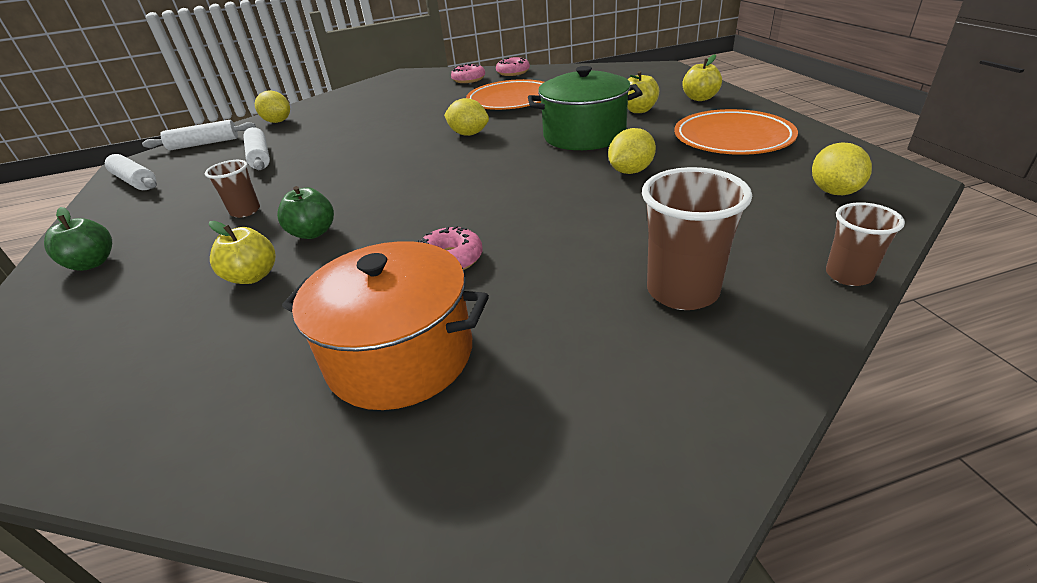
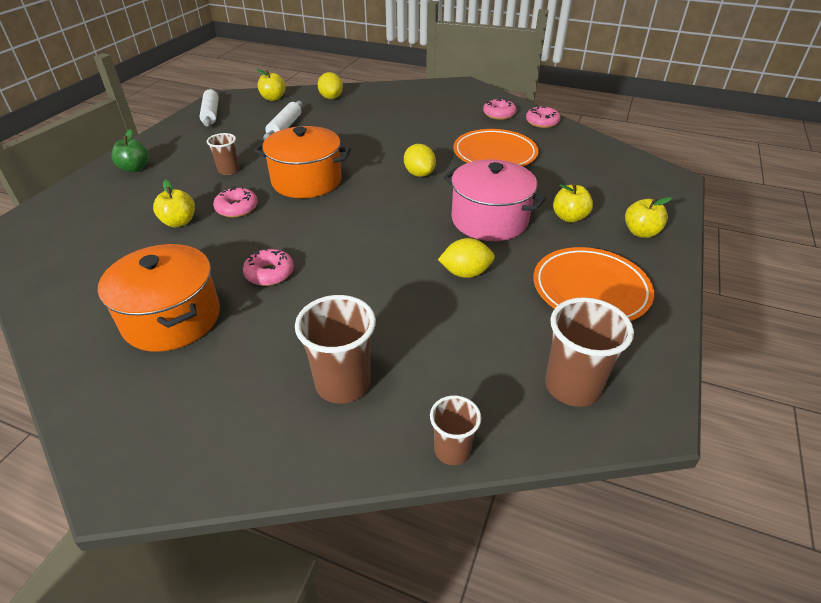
camera: 35 degrees right, 5 degrees up
white rolling pin [142,120,256,150] -> yellow apple [257,69,286,101]
green apple [277,186,334,239] -> pink donut [213,186,258,218]
green pot [528,66,643,150] -> pink pot [444,159,546,241]
yellow lemon [812,142,872,195] -> brown cup [545,297,634,407]
none -> orange pot [254,126,351,198]

